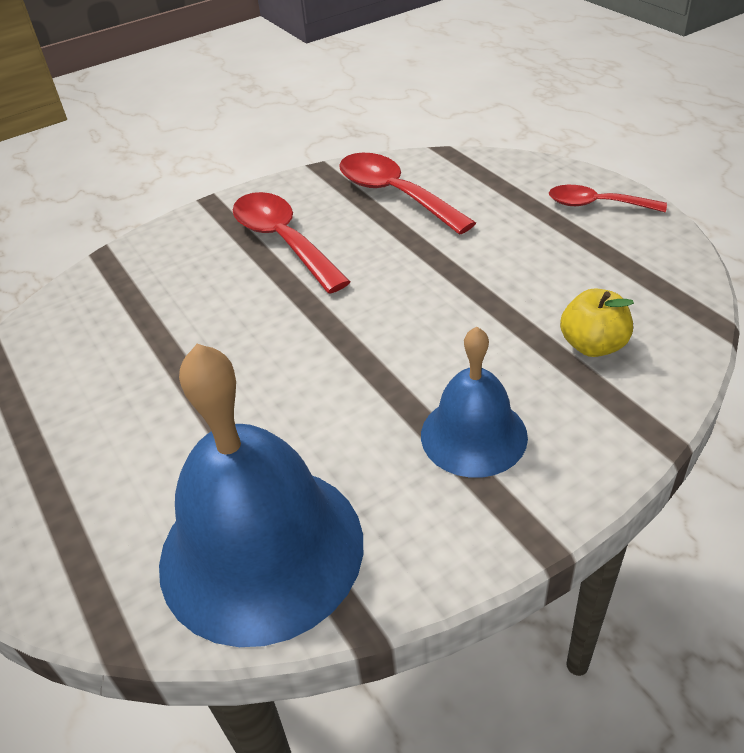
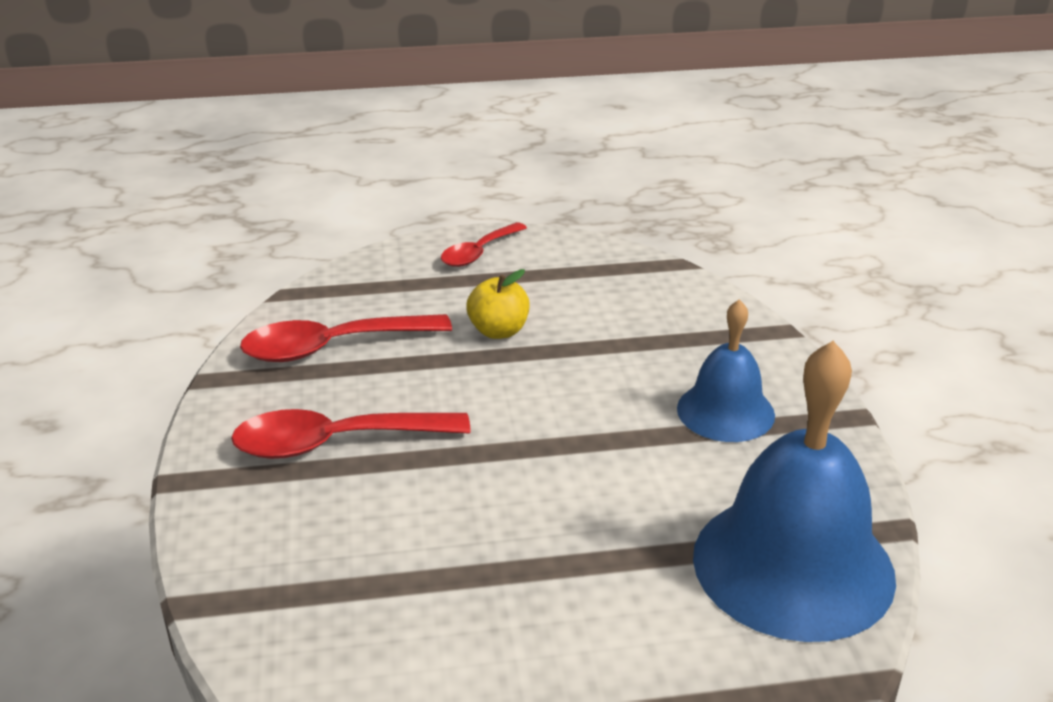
camera: 70 degrees left, 10 degrees down
yellow apple [560,288,634,357] -> yellow apple moved to [466,269,530,339]

